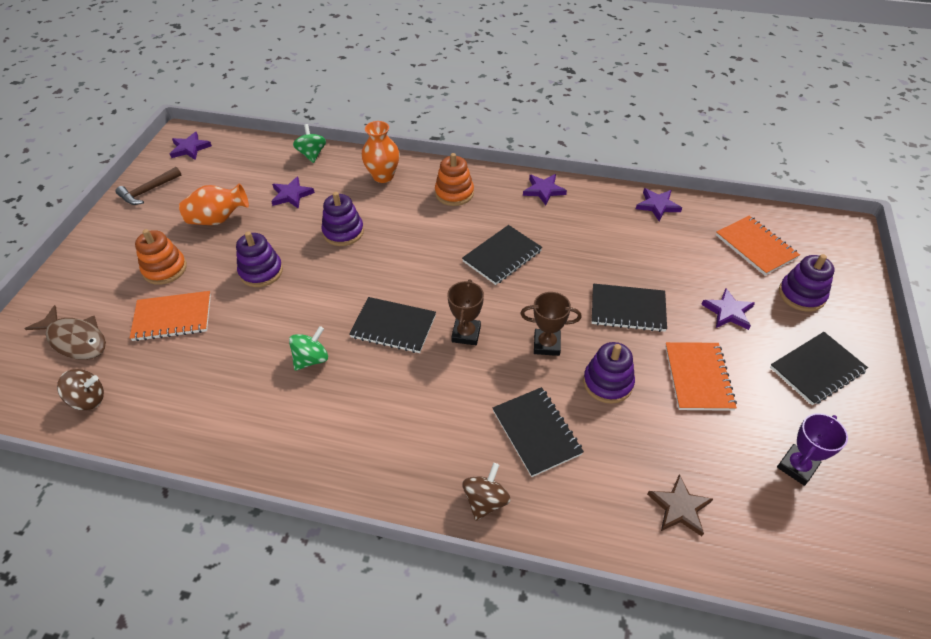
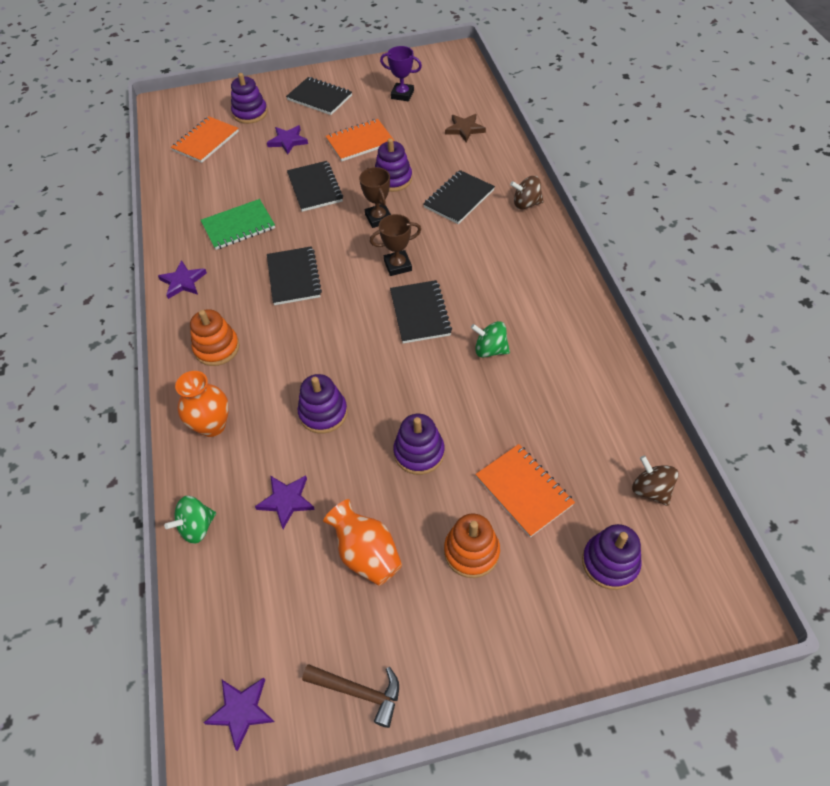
camera: 115 degrees left, 5 degrees up
brown fish [25,305,106,360] -> purple stacking toy [582,524,642,590]
black notebook [462,225,542,285] -> black notebook turned 60 degrees clockwise [267,246,322,305]
purple star [636,188,682,221] -> none
none -> green notebook [201,199,275,250]

